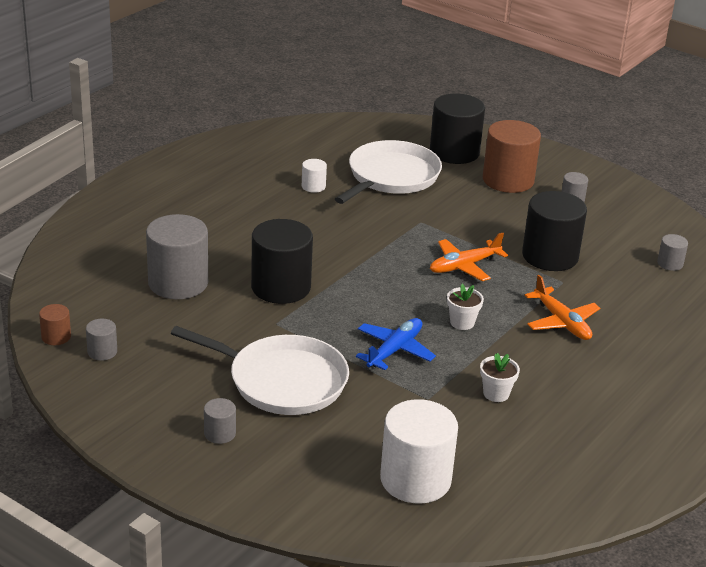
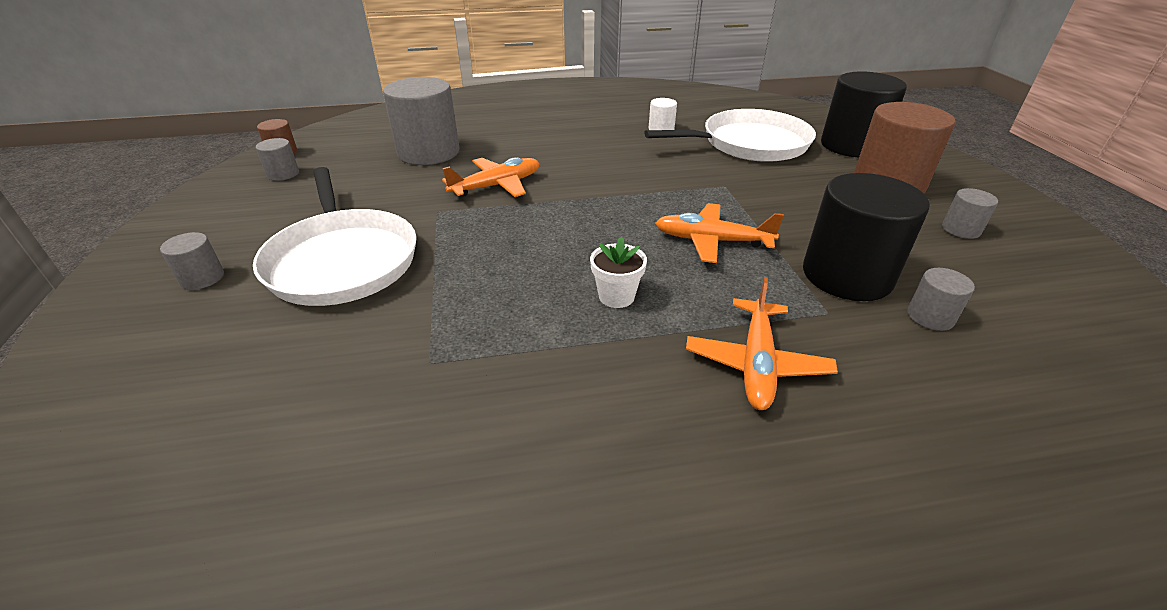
camera: 45 degrees right, 5 degrees up
black cylinder [251,219,313,304] -> orange plane [442,157,540,197]
blue plane [356,318,436,370] -> none
white cylinder [380,399,458,504] -> none
white flower pot [480,353,520,402] -> none
grey cylinder [657,234,688,271] -> grey cylinder moved to [907,268,975,331]

